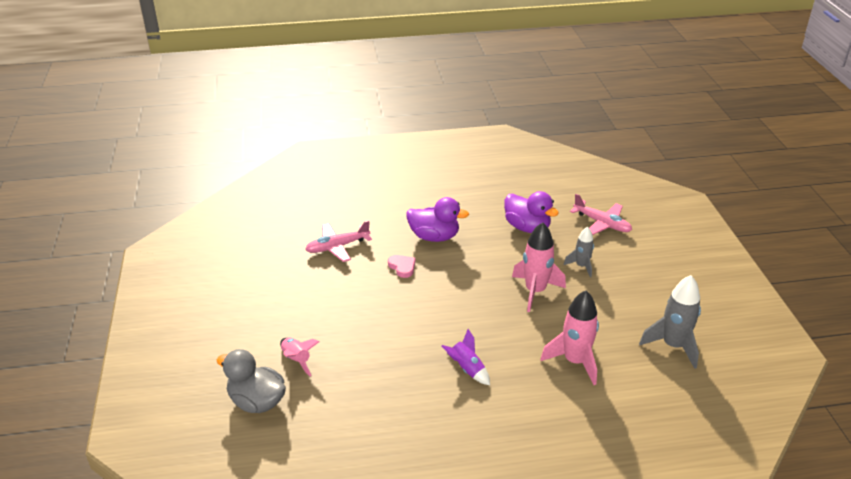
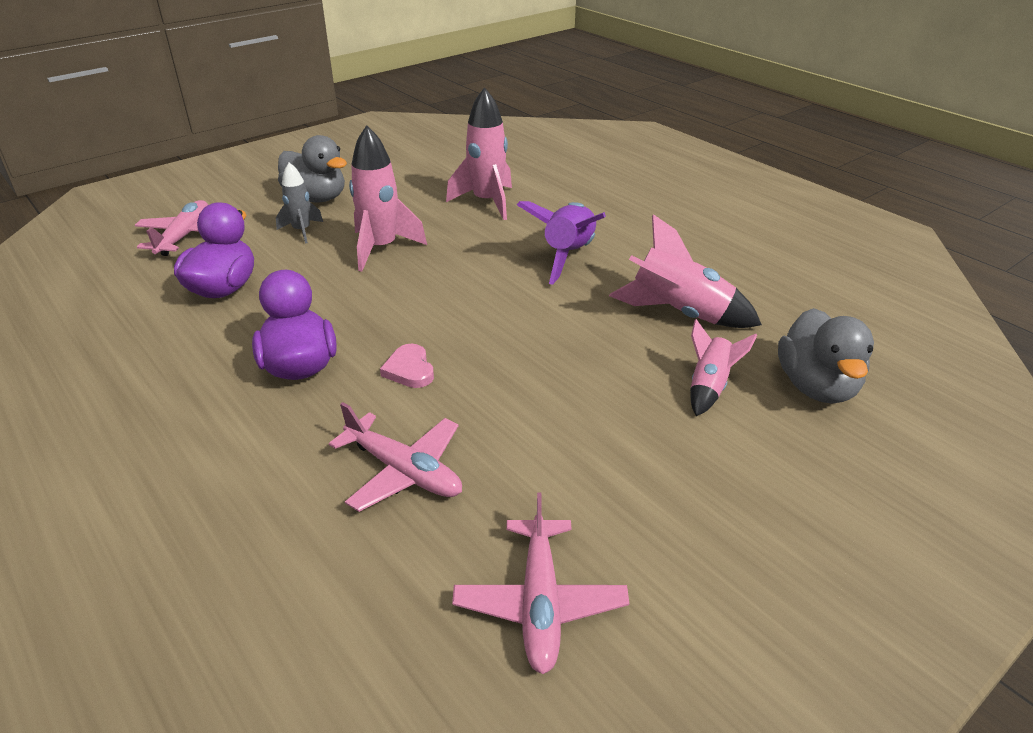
camera: 120 degrees left, 0 degrees up
pink heart [388,255,415,278] -> pink heart turned 45 degrees counterclockwise [380,344,434,388]
purple rocket [442,329,490,385] -> purple rocket [517,201,606,285], size x1.67
grey rocket [639,275,701,369] -> none
none -> grey duck [278,135,347,202]
none -> pink plane [452,492,629,674]
none -> pink rocket [609,214,762,328]

